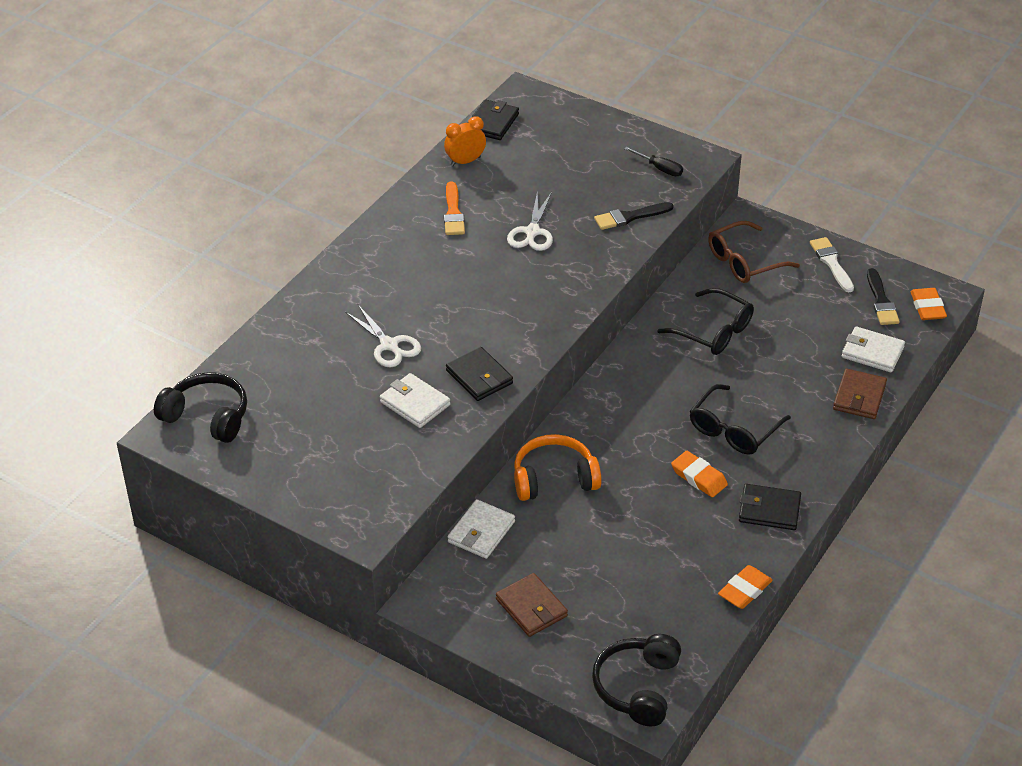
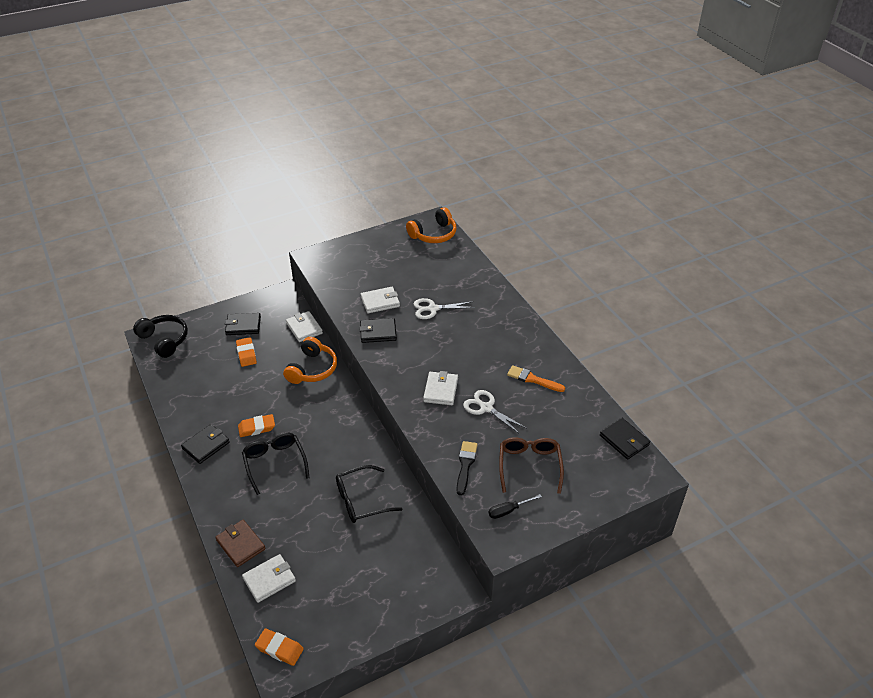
camera: 120 degrees right, 0 degrees up
black headphones [154,372,247,443] -> orange headphones [406,207,457,243]
orange clock [444,116,486,166] -> none
brown wallet [496,573,568,637] -> black wallet [225,313,261,335]
brown glasses [708,221,800,283] -> brown glasses moved to [499,437,564,494]
orange eraser [718,565,773,609] -> orange eraser moved to [236,337,257,367]
white brush [810,237,854,292] -> none
black brush [867,268,900,325] -> none
none -> white wallet [423,371,458,405]

